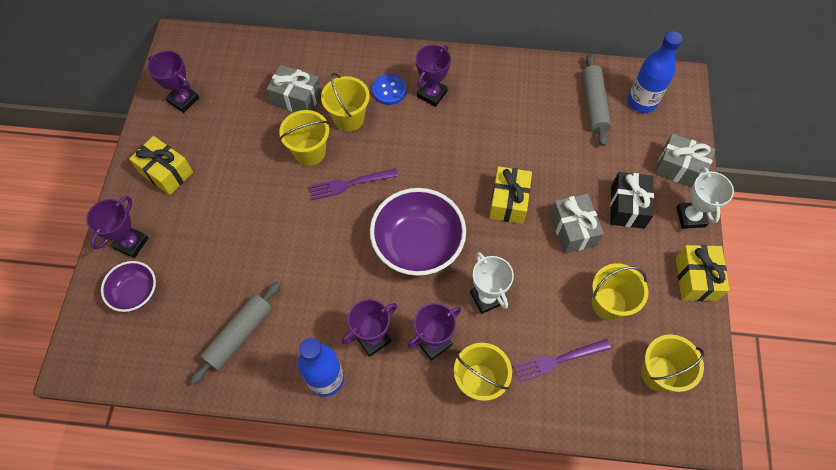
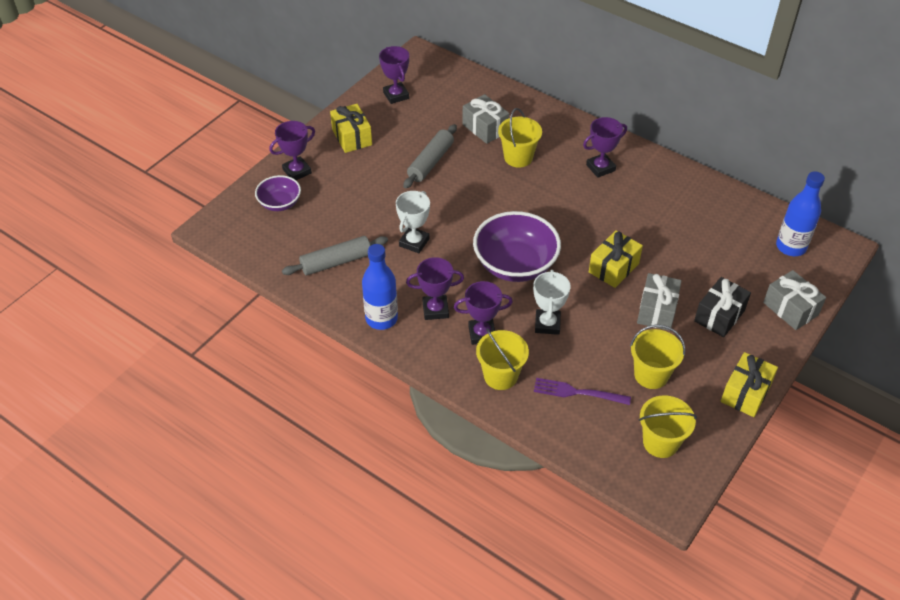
camera: 30 degrees right, 15 degrees down
yellow bucket [279,110,329,166] -> none
purple fork [308,168,398,200] -> none
blue button [372,74,407,105] -> none
grey rolling pin [582,54,611,146] -> grey rolling pin moved to [403,124,457,188]
white trophy [676,167,734,229] -> white trophy moved to [396,191,430,253]

